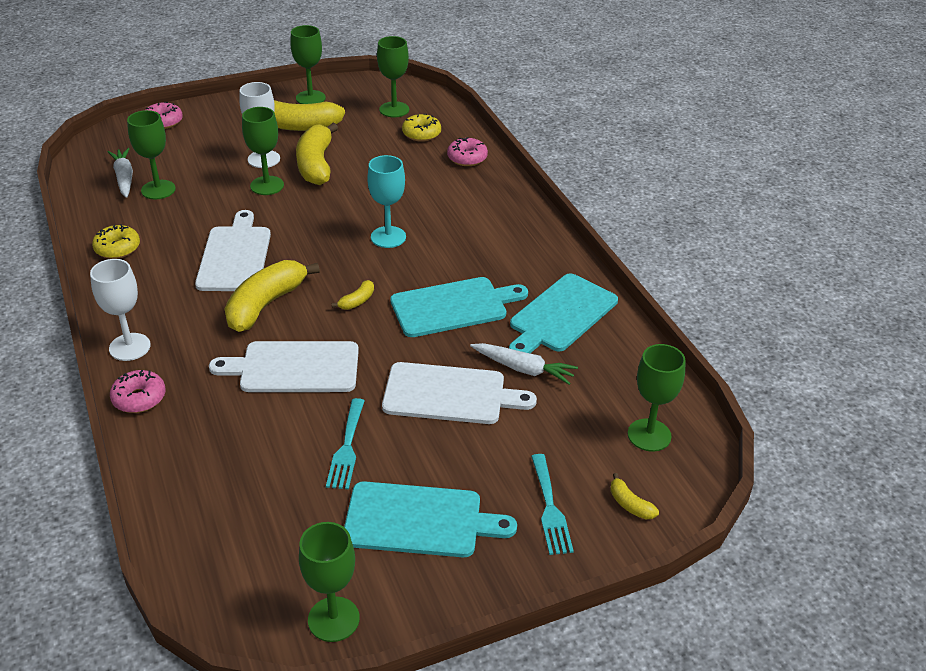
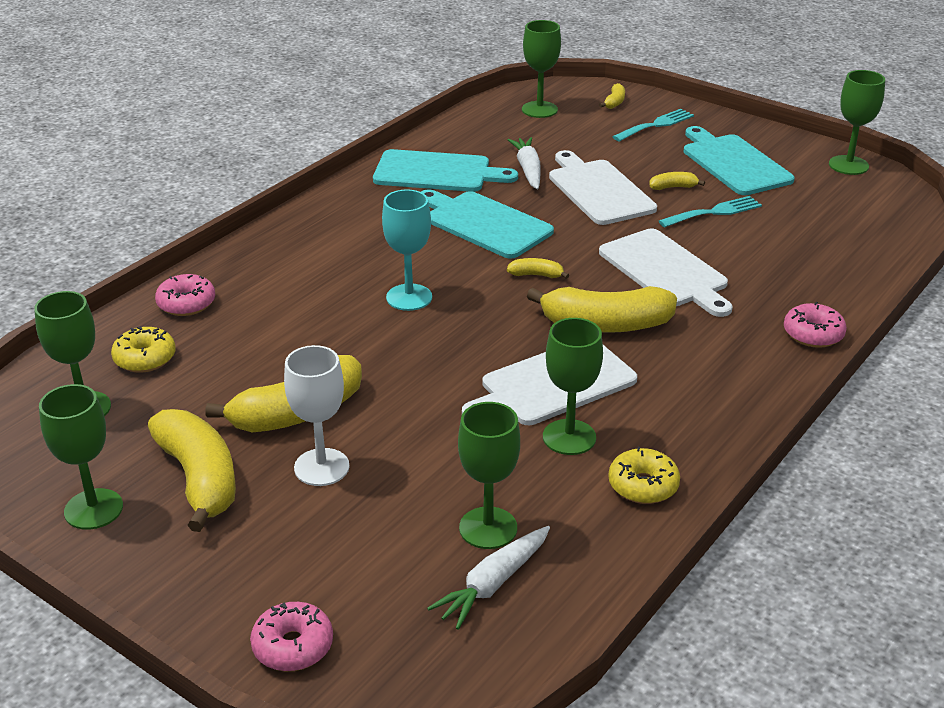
camera: 120 degrees left, 5 degrees down
white goblet [90,259,151,361] -> none
green goblet [242,107,284,195] -> green goblet moved to [543,318,603,455]
none -> yellow banana [649,172,705,190]

